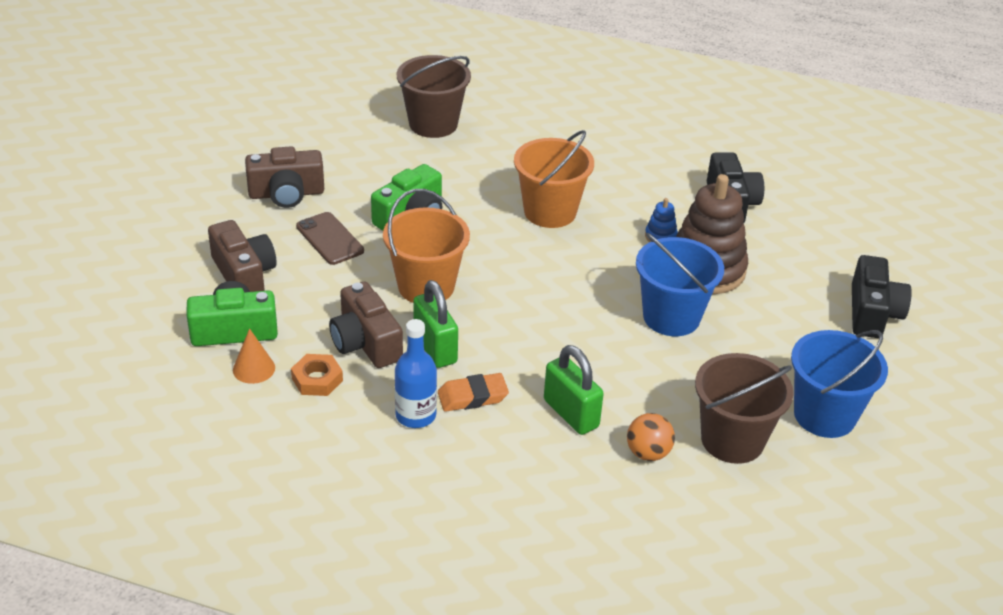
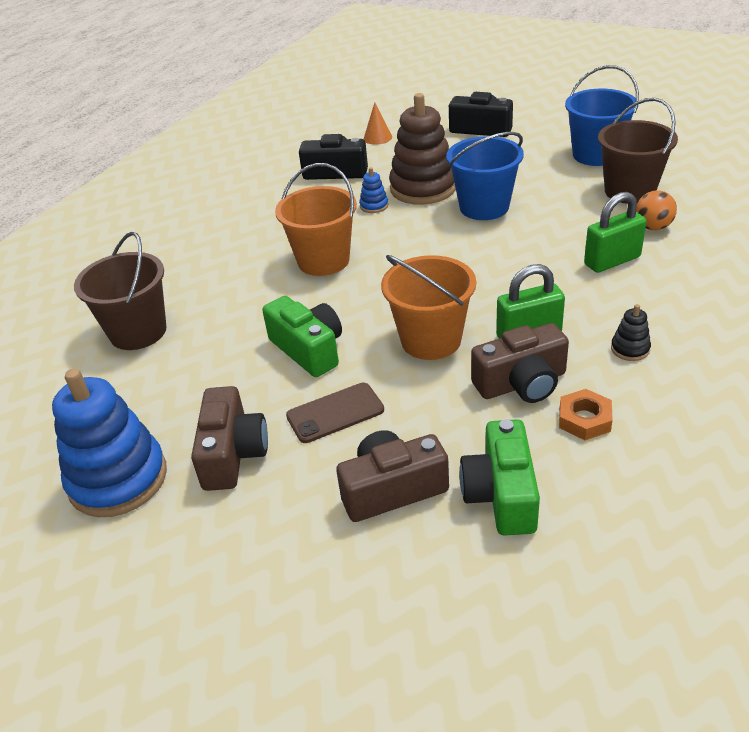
camera: 75 degrees left, 0 degrees up
orange cone [233,328,275,384] -> orange cone moved to [364,103,392,145]
blue bottle [395,319,437,428] -> black stacking toy [611,304,651,361]
orange eraser [438,373,509,412] -> none
none -> blue stacking toy [52,369,167,517]

